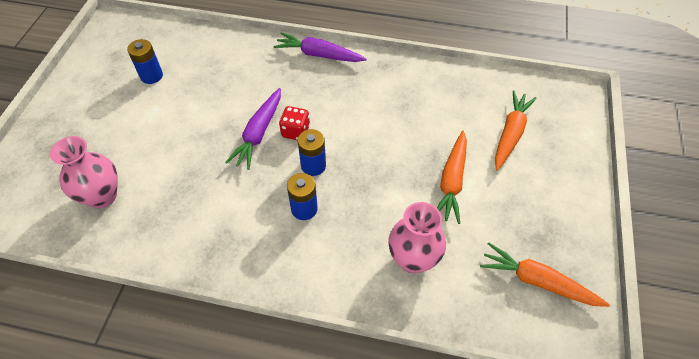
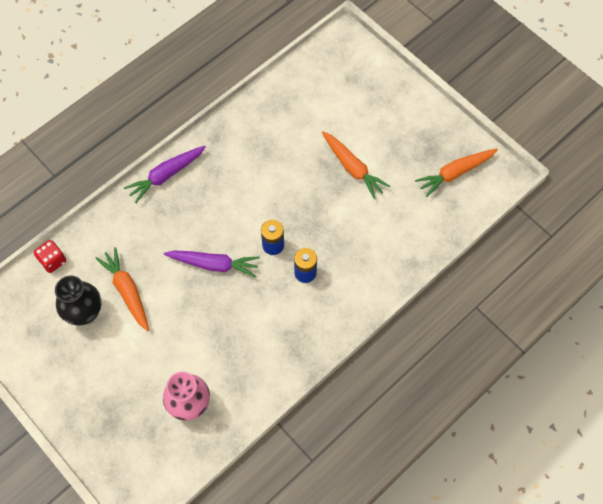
camera: 55 degrees left, 10 degrees up
blue battery [127,39,163,84] -> black vase [55,275,101,325]
purple carrot [225,88,281,170] -> purple carrot turned 45 degrees counterclockwise [164,250,260,278]
red dice [279,106,310,140] -> red dice moved to [34,240,66,273]
pink vase [388,202,446,273] -> none
orange carrot [495,90,537,171] -> orange carrot moved to [95,247,149,331]

